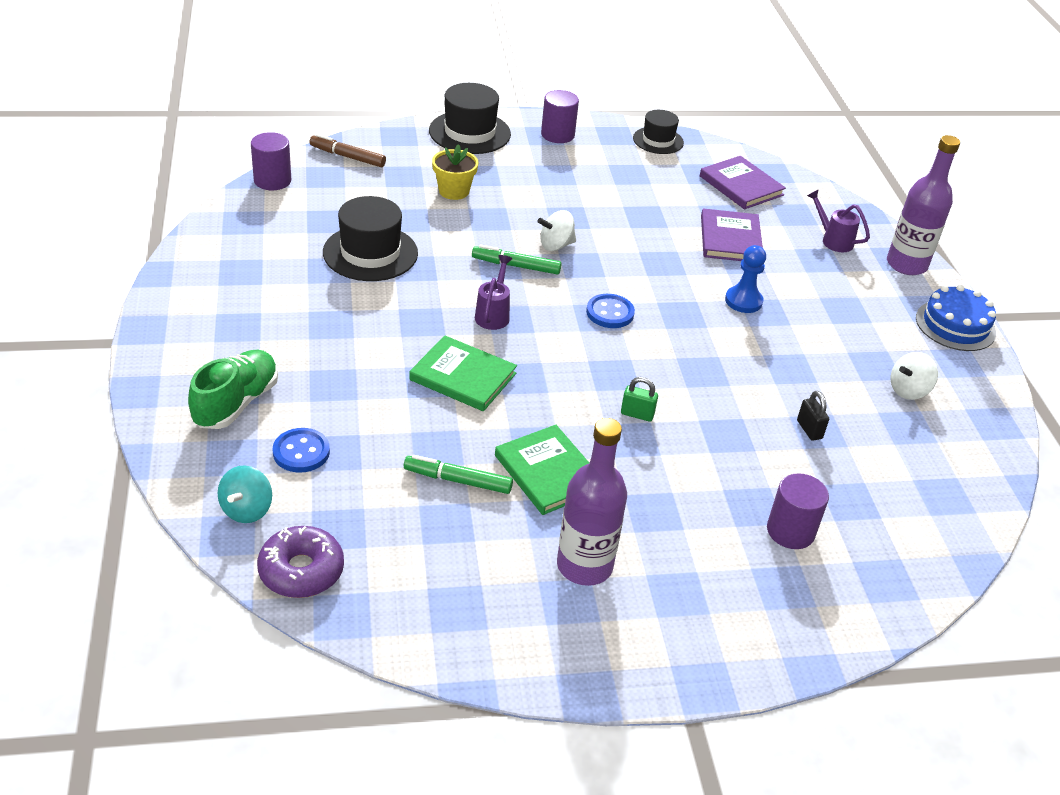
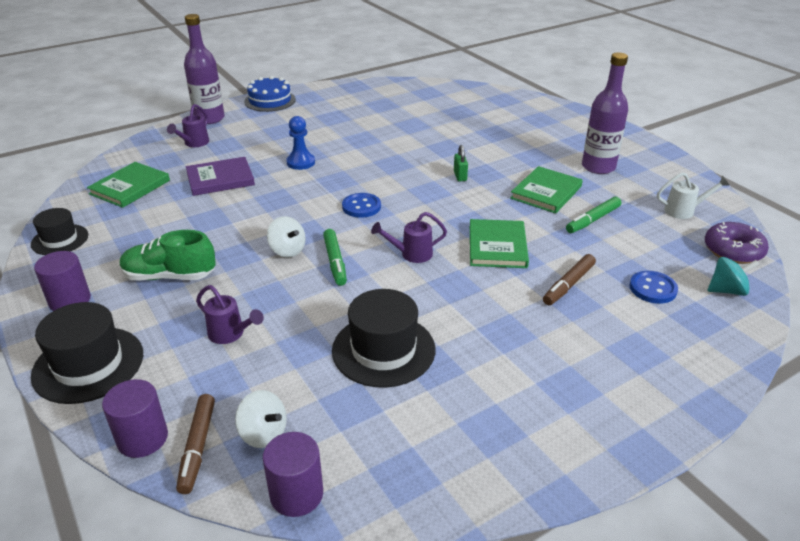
camera: 110 degrees left, 5 degrees down
green shoe [188,350,278,429] -> green shoe moved to [120,230,216,281]
green marker [404,455,513,494] -> green marker turned 60 degrees clockwise [566,197,621,233]
yellow flower pot [432,144,479,200] -> purple watering can [196,285,264,344]
purple book [700,156,786,209] -> green book [87,162,170,208]
purple cylinder [767,473,829,549] -> purple cylinder moved to [102,379,168,458]
black padlock [797,391,829,441] -> none
white spinning top [891,352,938,400] -> white spinning top moved to [235,390,287,448]
none -> brown marker [543,254,596,305]
none -> white watering can [657,172,730,219]

